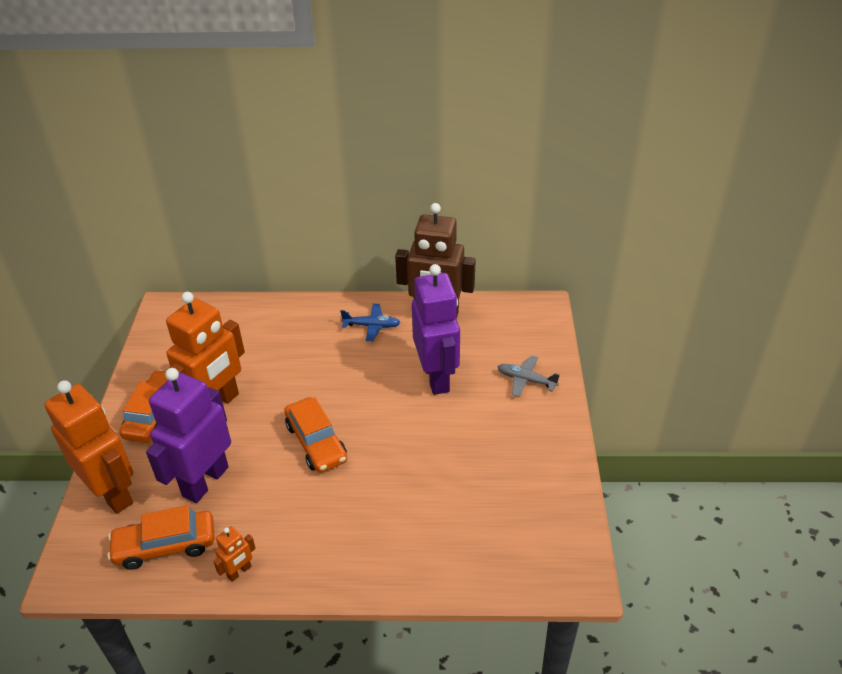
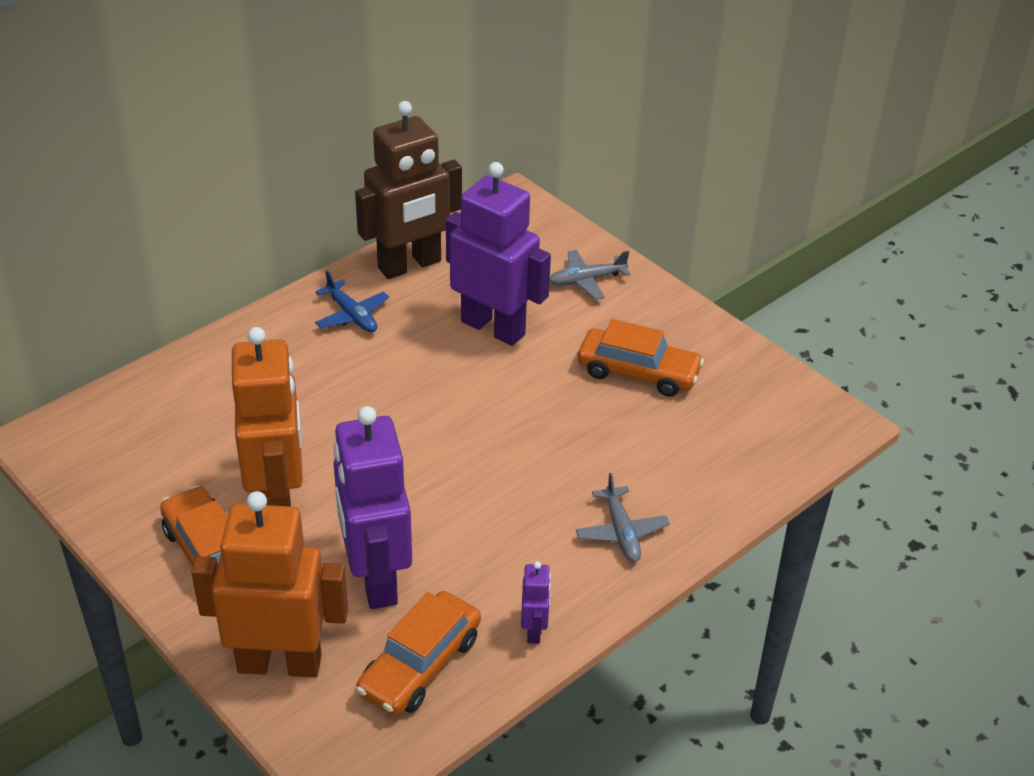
camera: 45 degrees left, 0 degrees up
orange robot [213,526,256,582] -> purple robot [521,561,551,644]
orange car [284,397,347,473] -> orange car moved to [578,319,704,397]
blue plane [340,304,400,341] -> blue plane turned 90 degrees clockwise [315,271,389,332]
none -> grey plane [576,473,670,562]

